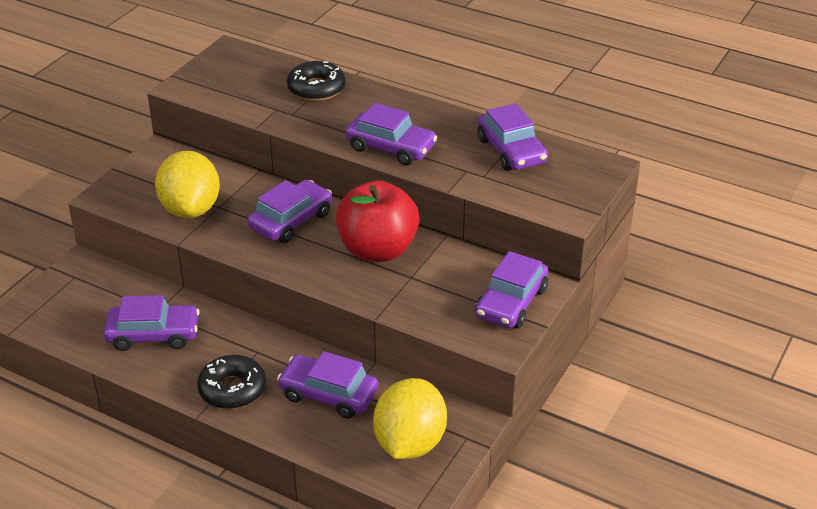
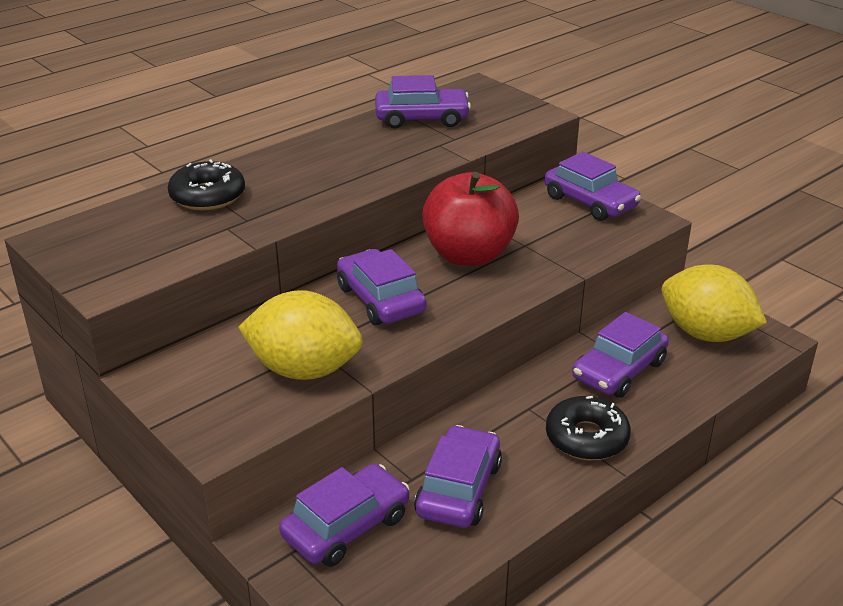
camera: 70 degrees left, 5 degrees down
purple car [346,103,437,166] -> purple car moved to [279,464,410,567]

